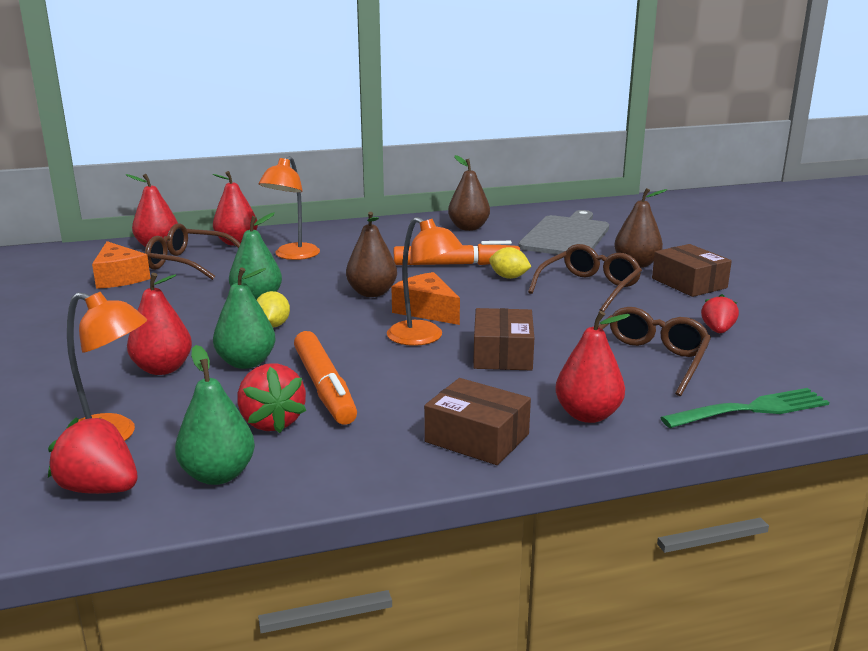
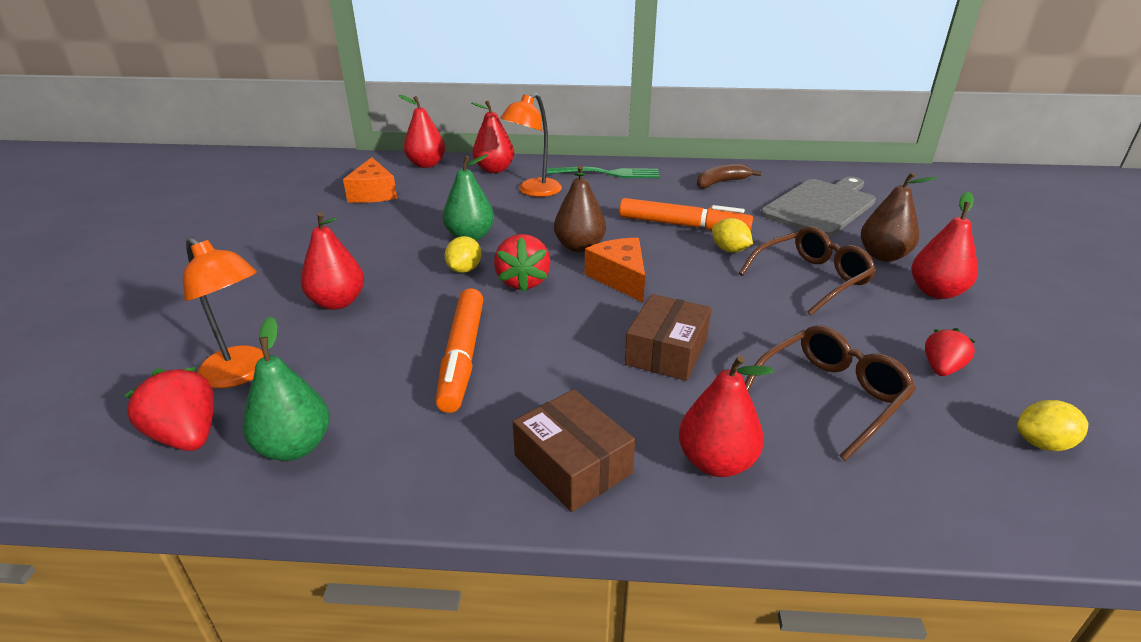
camera: 20 degrees right, 10 degrees up
brown glasses [145,223,240,280] -> none
green pear [213,267,275,369] -> none
red strawberry [237,363,306,433] -> red strawberry moved to [494,234,551,292]
orange lamp [387,217,463,346] -> none
brown pear [448,155,490,231] -> brown banana [697,164,761,188]
brown box [652,244,732,297] -> red pear [912,192,978,299]
green fork [660,388,829,428] -> green fork moved to [547,166,660,178]
none -> yellow lemon [1017,400,1088,451]

